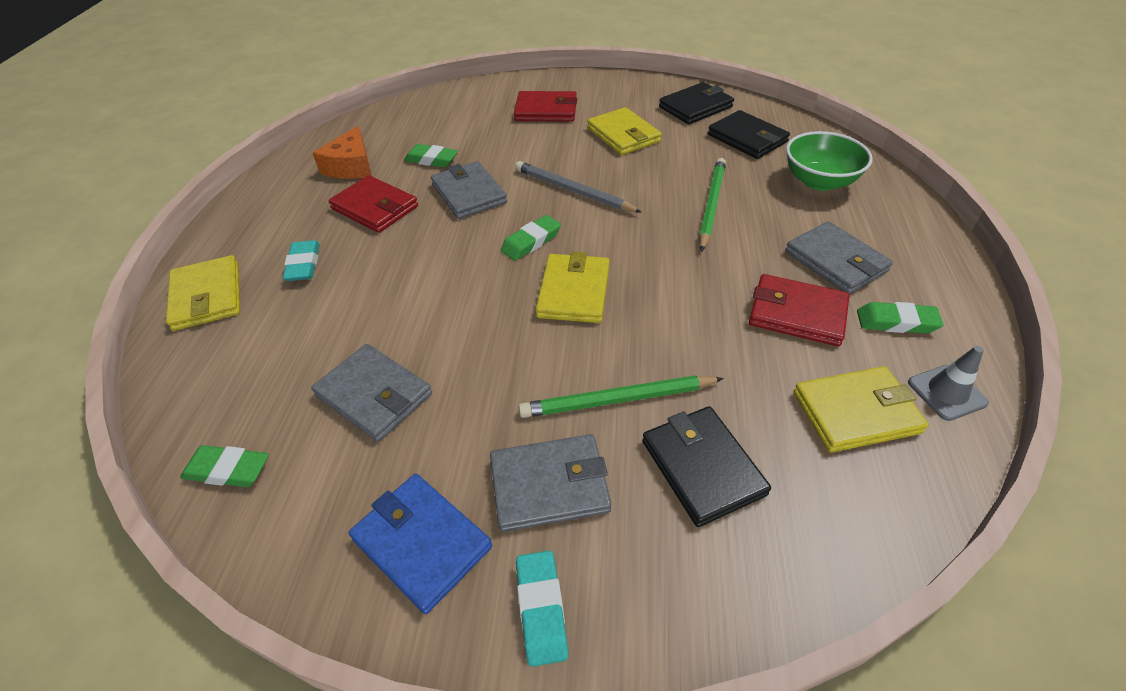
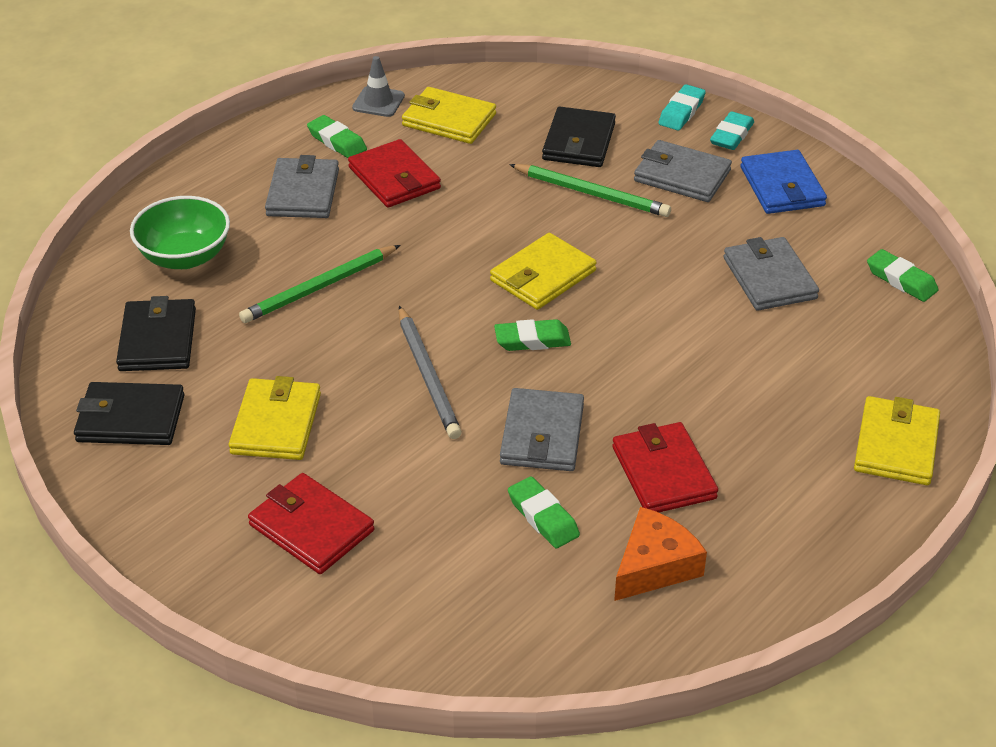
camera: 145 degrees left, 5 degrees down
turquoise eraser [283,240,320,281] -> turquoise eraser moved to [659,84,706,130]

